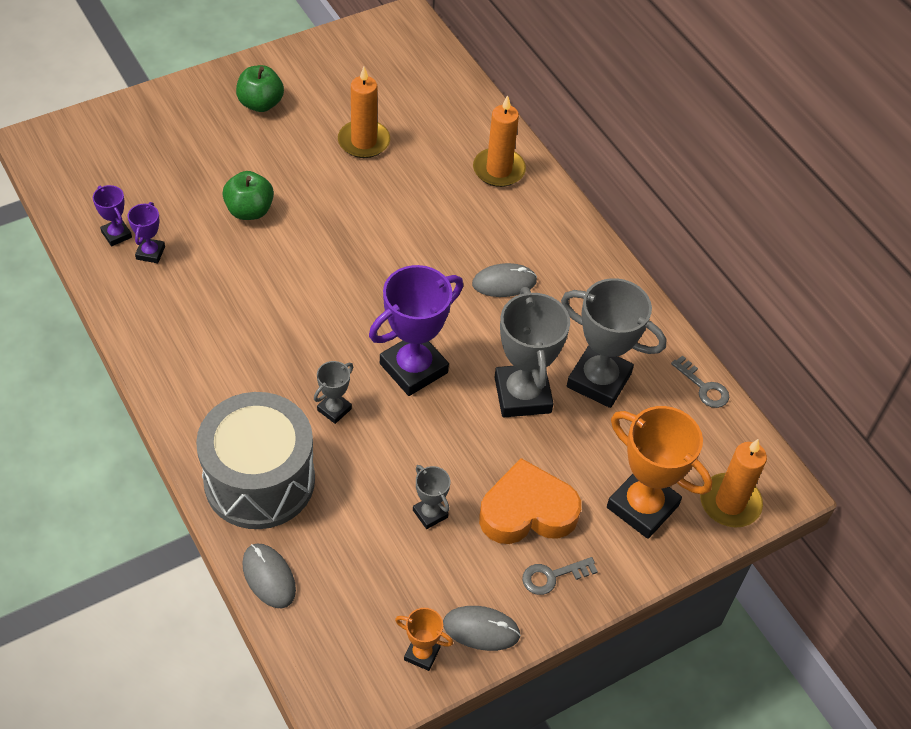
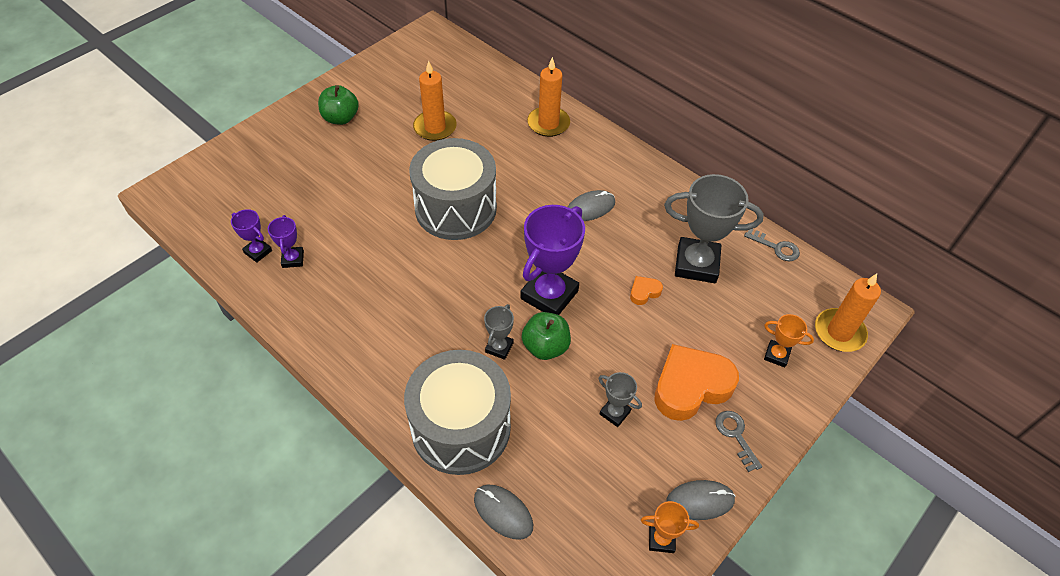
camera: 15 degrees left, 0 degrees up
green apple [222,171,274,220] -> green apple moved to [522,312,571,360]
grey trophy [495,287,570,417] -> orange heart [630,276,663,305]
grey key [522,557,598,595] -> grey key turned 105 degrees clockwise [715,411,762,472]
orange trophy [607,406,712,539] -> orange trophy [764,314,814,367], size x0.49
none -> grey drum [409,138,497,240]

